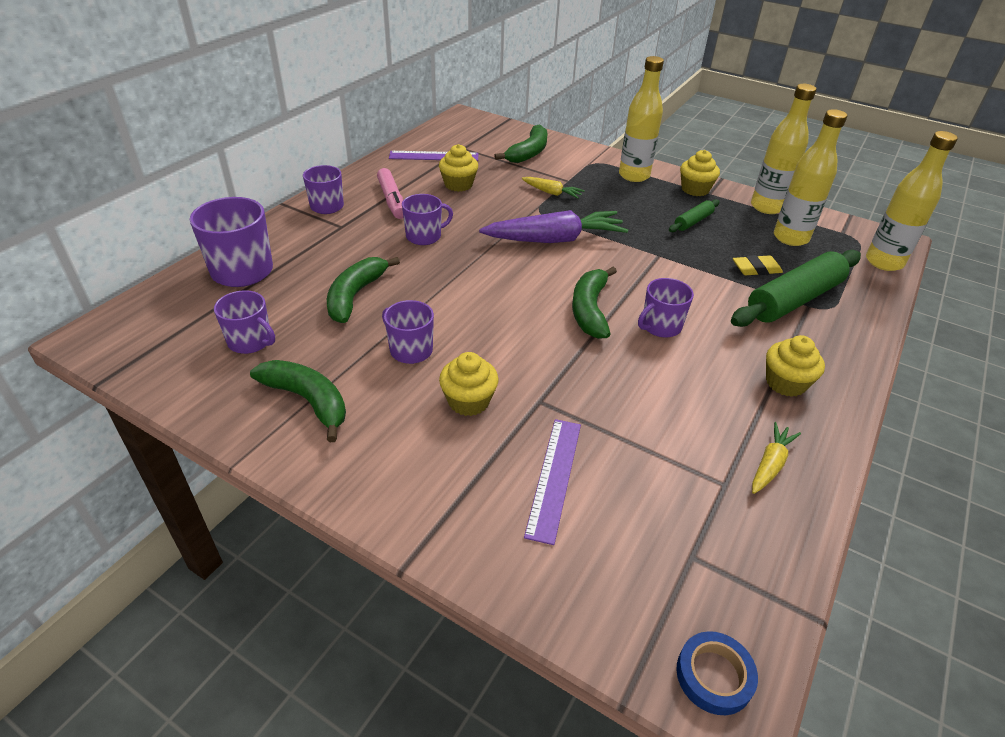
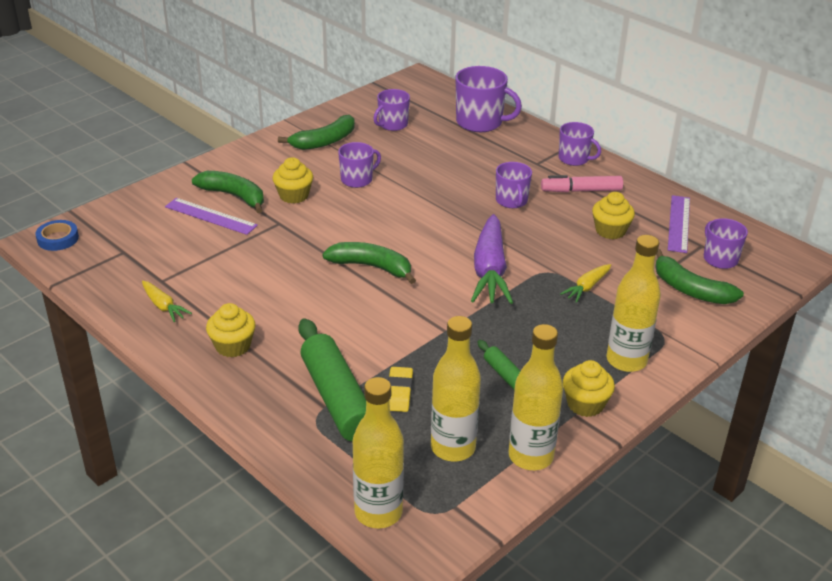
camera: 105 degrees right, 5 degrees down
green banana [327,257,400,323] -> green banana moved to [192,171,264,213]
purple mug [638,278,694,338] -> purple mug moved to [704,218,748,269]

